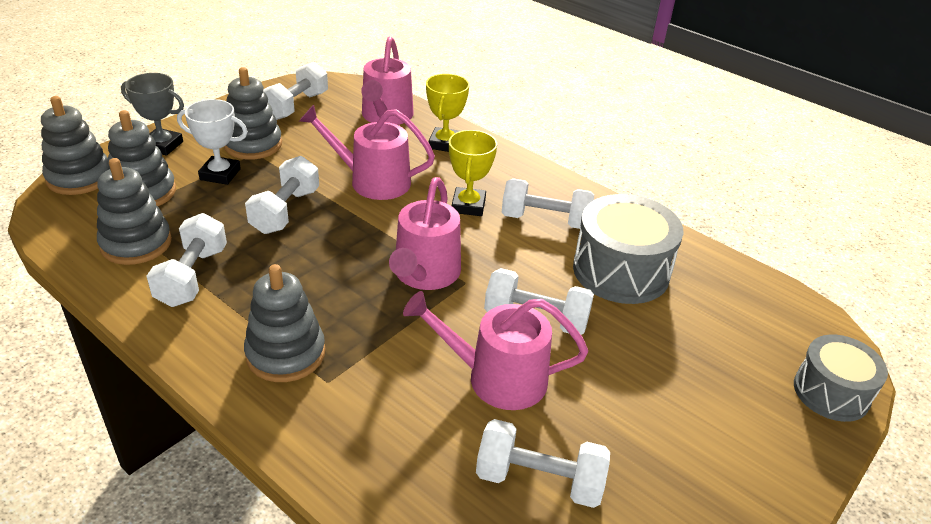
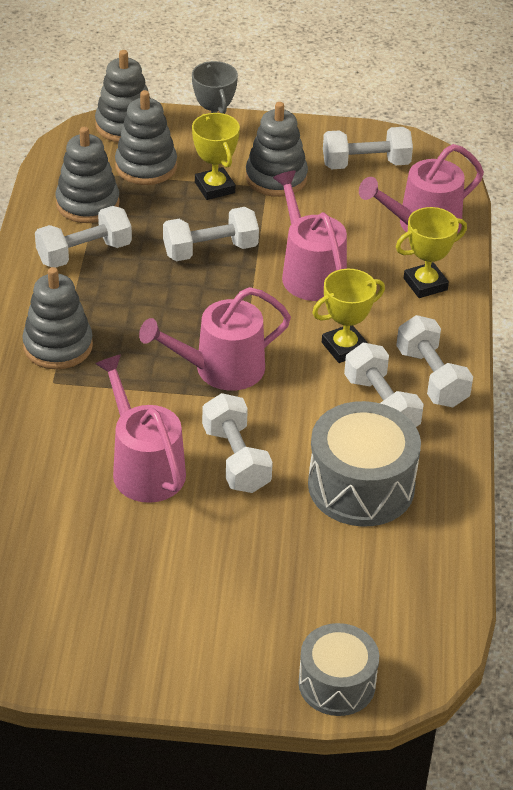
camera: 55 degrees right, 5 degrees up
white trophy [177,99,248,185] -> yellow trophy [192,113,240,200]
white dumbbell [476,419,610,508] -> white dumbbell moved to [396,315,473,407]

